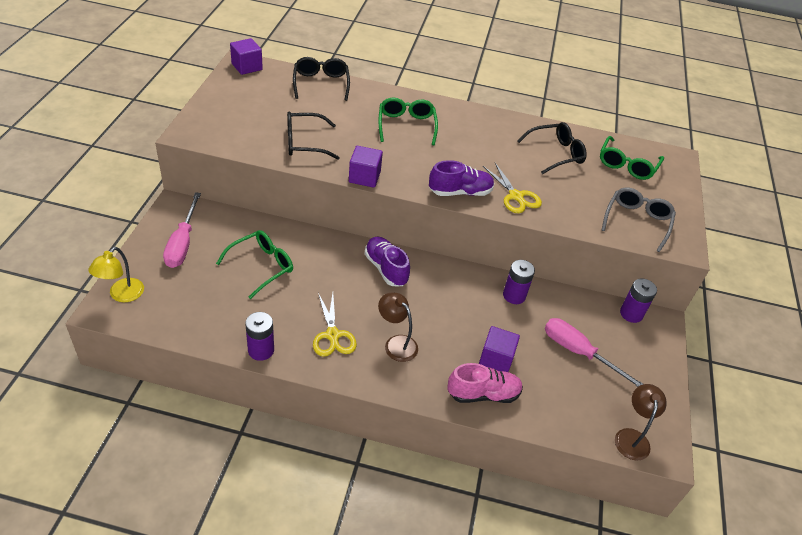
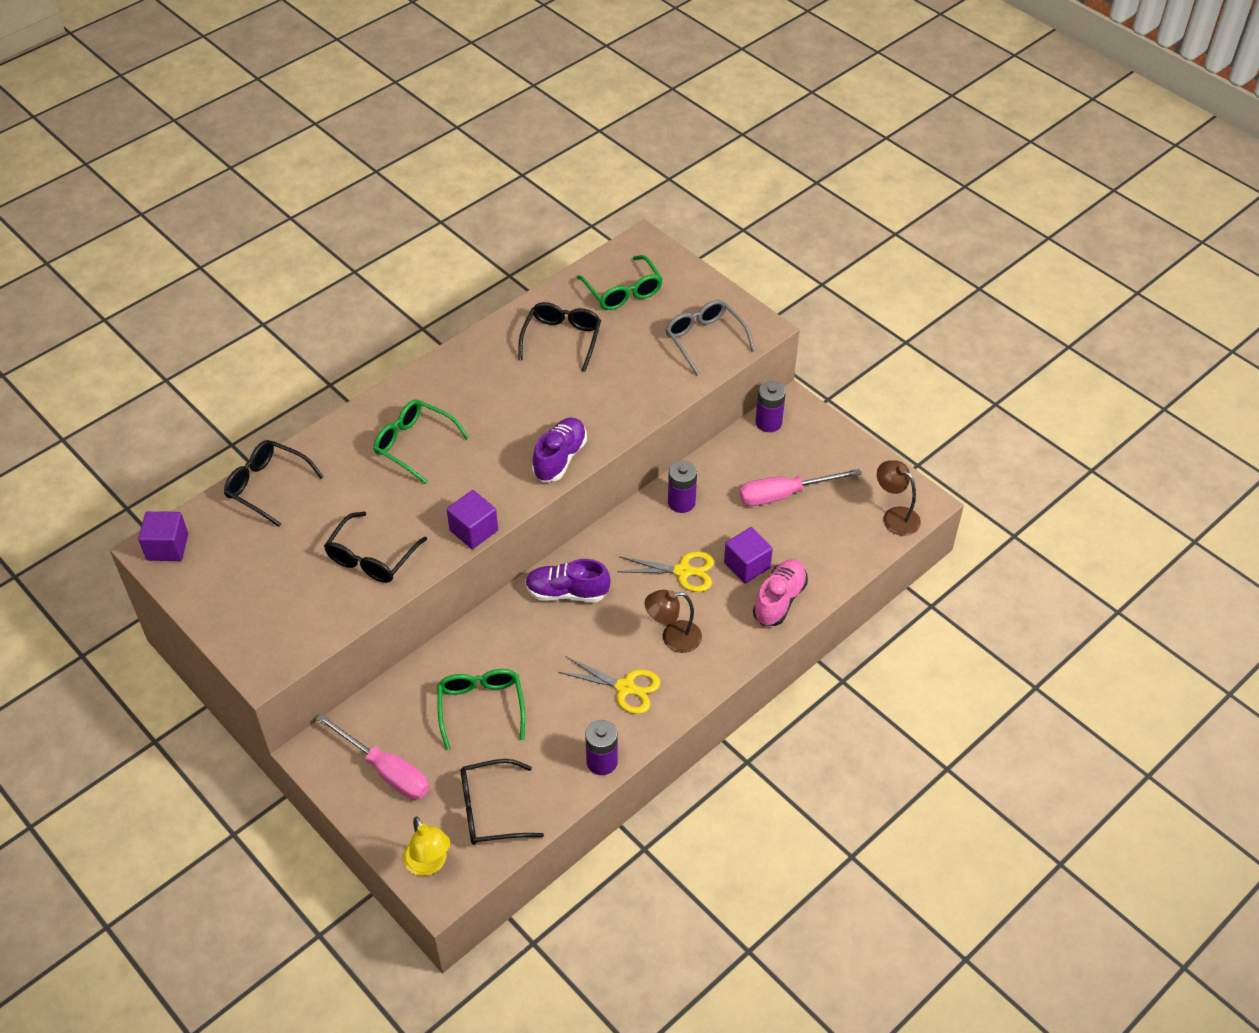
camera: 50 degrees left, 5 degrees up
yellow scissors [483,163,542,213] -> yellow scissors moved to [617,551,714,592]
none -> black glasses [460,759,544,845]

